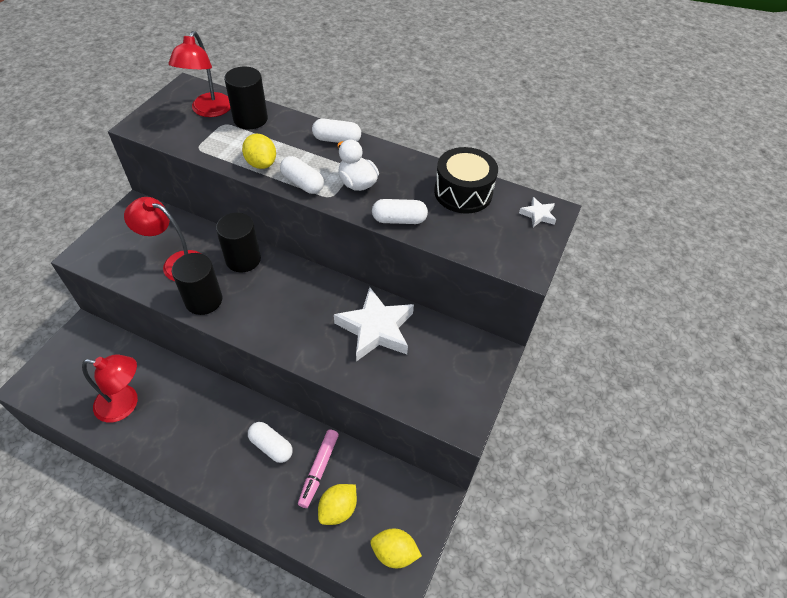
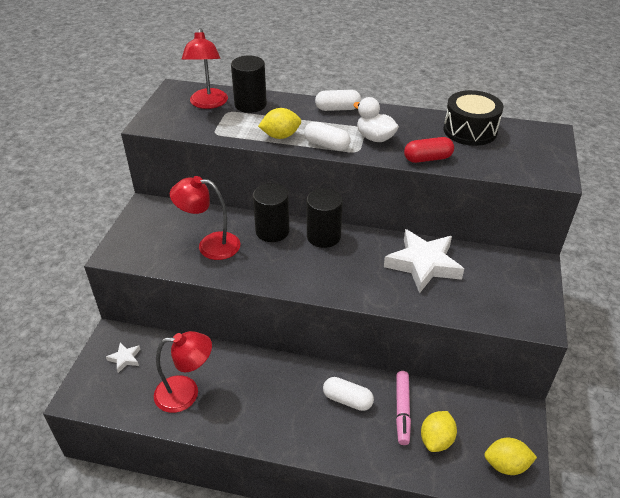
camera: 10 degrees left, 10 degrees down
black cylinder [172,253,222,315] -> black cylinder moved to [307,188,343,248]
yellow lemon [242,134,276,169] -> yellow lemon turned 60 degrees counterclockwise [258,108,301,139]
white capsule [372,199,428,224] -> red capsule [404,137,454,163]
white star [519,197,556,227] -> white star moved to [106,343,140,373]

